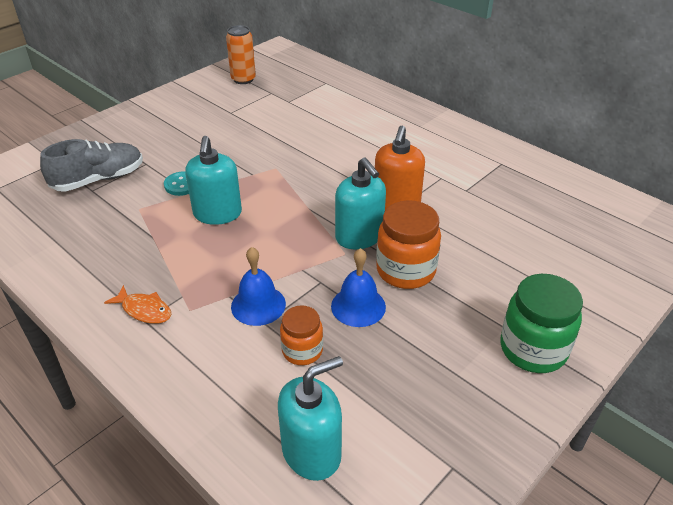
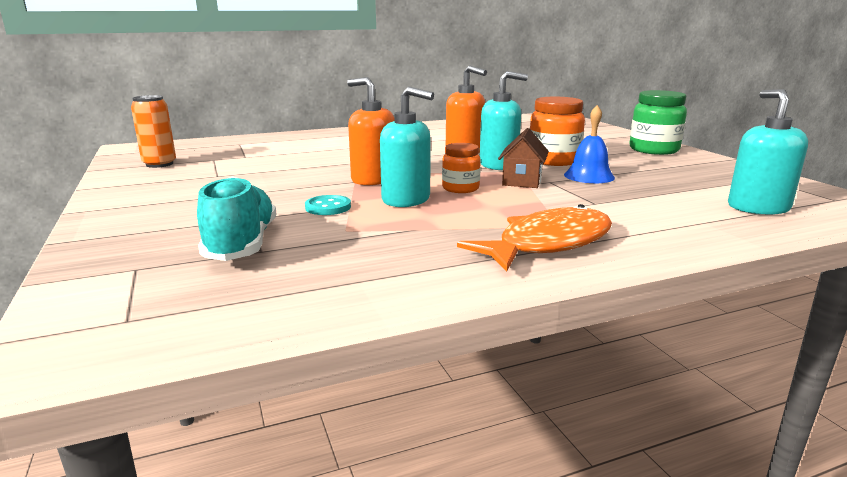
camera: 65 degrees left, 20 degrees down
grey shoe [40,139,143,192] -> turquoise shoe [197,176,276,261]
orange fish [104,285,171,324] -> orange fish [457,204,612,272], size x1.92
blue bell [231,247,286,326] -> none
orange jar [280,305,323,365] -> orange jar moved to [442,143,481,193]
none -> orange soap dispenser [347,77,395,186]
none -> brown house [498,128,549,188]

